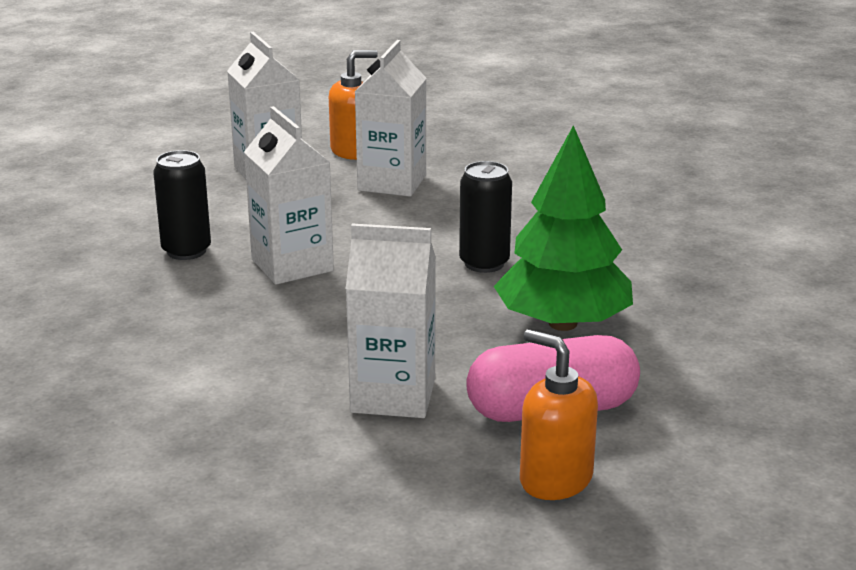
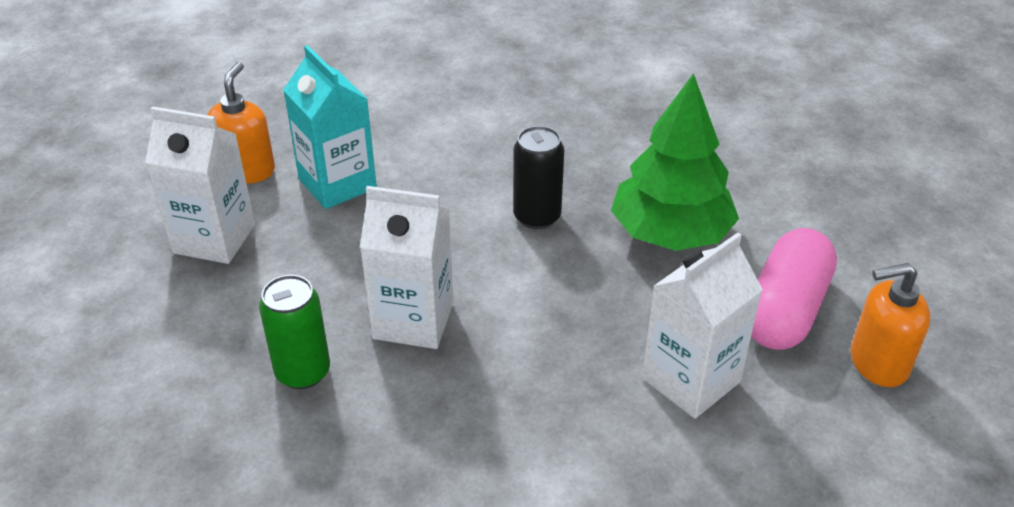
camera: 50 degrees left, 15 degrees up
black can [153,150,211,260] -> green can [259,275,330,389]
white carton [355,40,426,197] -> turquoise carton [283,45,377,209]

